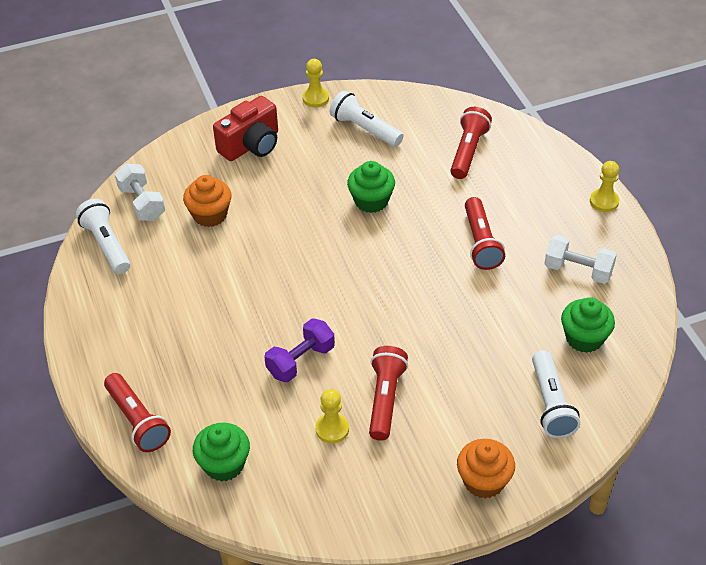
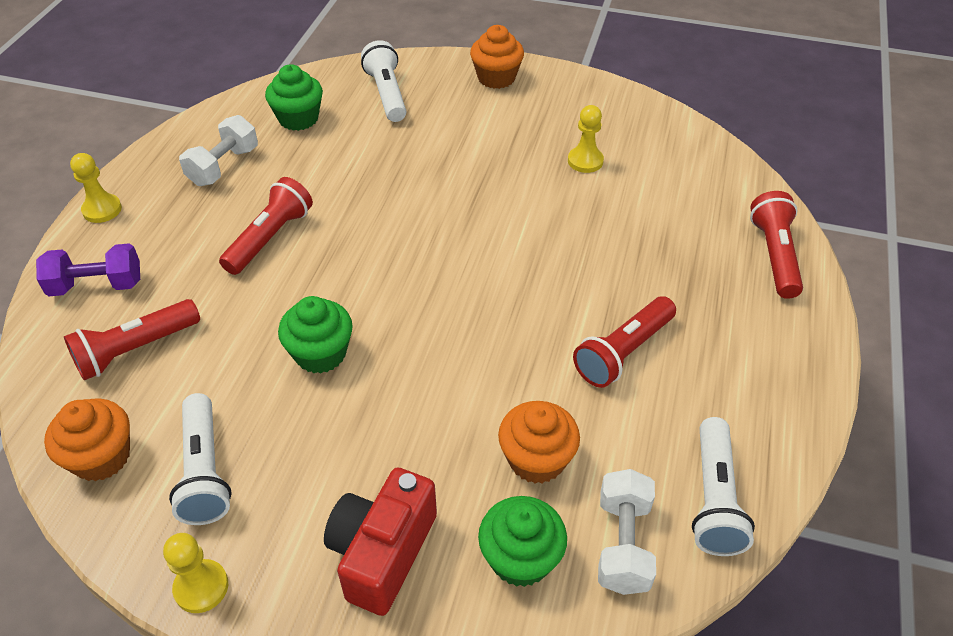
camera: 145 degrees left, 0 degrees up
green cupcake [193,423,250,482] -> green cupcake moved to [478,496,567,587]
red camera [213,96,278,161] -> red camera turned 60 degrees counterclockwise [324,468,437,616]
purple dumbbell [264,318,335,382] -> purple dumbbell moved to [36,243,140,296]
red flashlight [369,346,408,441] -> red flashlight moved to [573,296,676,388]
white flashlight [532,350,580,438] -> white flashlight turned 45 degrees counterclockwise [361,40,407,122]
white dumbbell [544,235,617,284] -> white dumbbell turned 60 degrees clockwise [179,115,258,186]
none -> orange cupcake [44,399,130,481]

